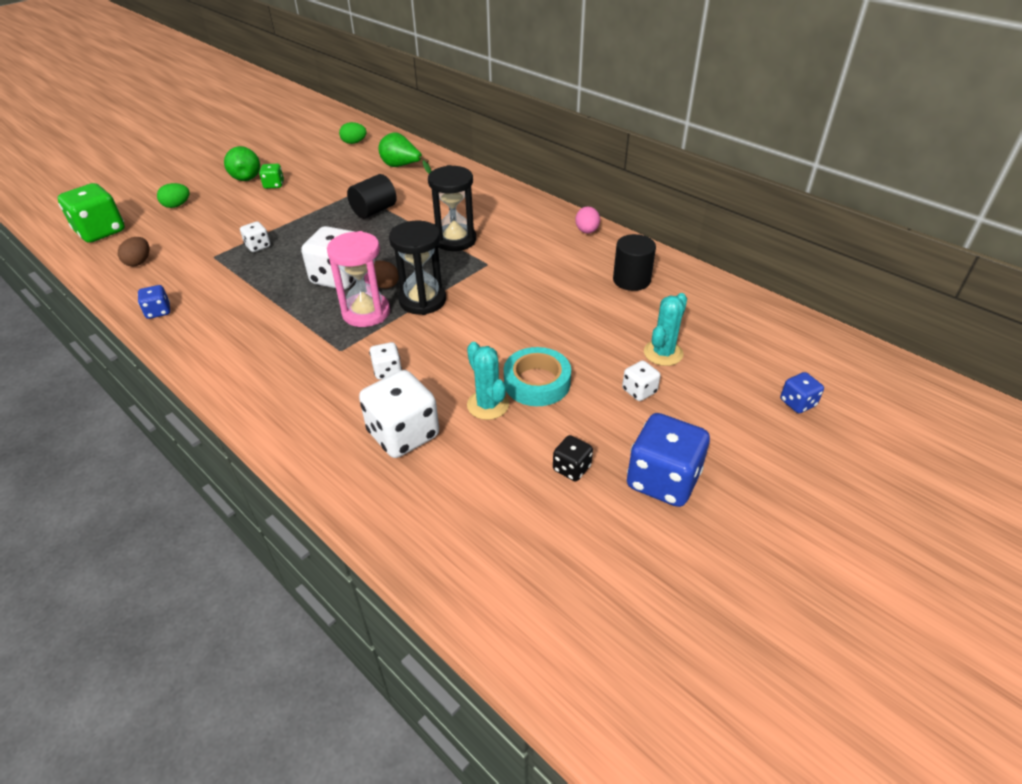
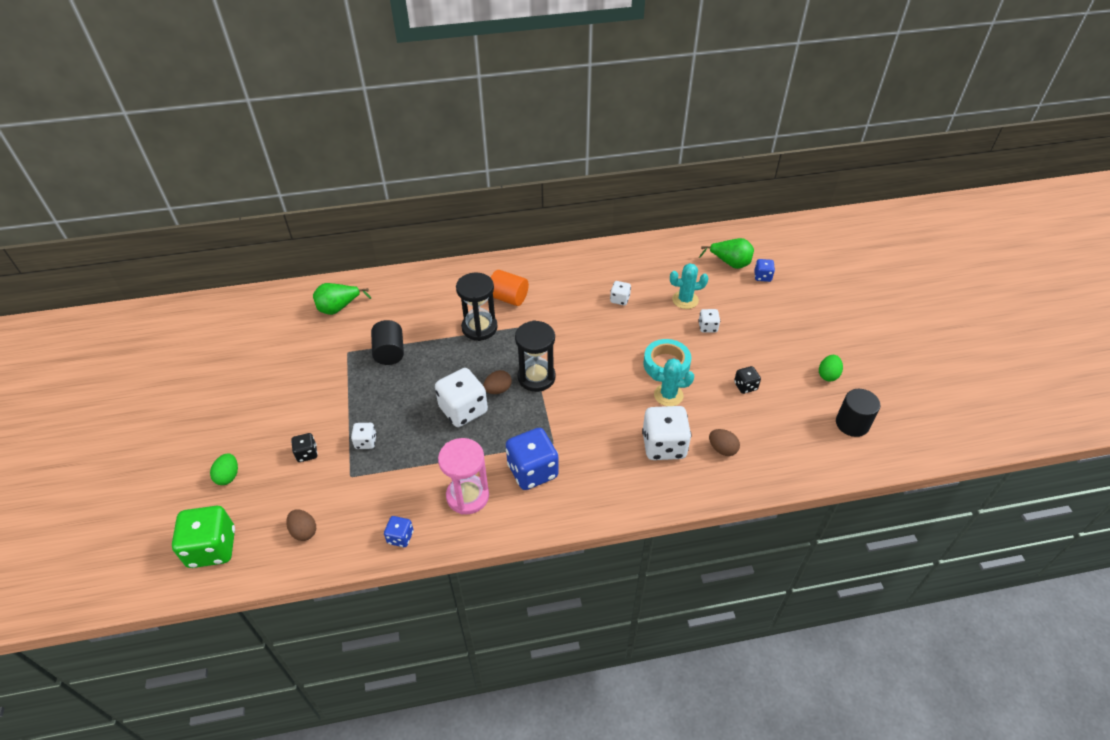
camera: 55 degrees left, 5 degrees up
green pear [224,146,260,181] -> green pear moved to [699,238,754,269]
green dice [259,164,284,189] -> none
pink hourglass [327,231,390,327] -> pink hourglass moved to [438,438,489,514]
green egg [339,122,367,144] -> green egg moved to [819,355,843,381]
white dice [369,342,402,380] -> white dice moved to [610,281,631,305]
pink egg [575,207,600,234] -> none
black cylinder [613,234,656,291] -> black cylinder moved to [836,389,880,437]
blue dice [627,413,710,507] -> blue dice moved to [506,428,559,490]
turquoise cactus [644,293,687,366] -> turquoise cactus turned 75 degrees counterclockwise [670,263,709,309]
none -> black dice [291,433,318,462]
none -> orange cylinder [491,270,529,306]
none -> brown egg [709,429,740,456]

